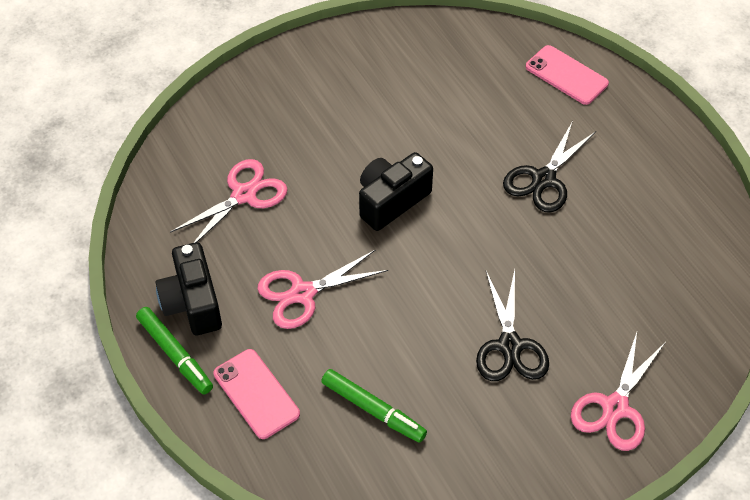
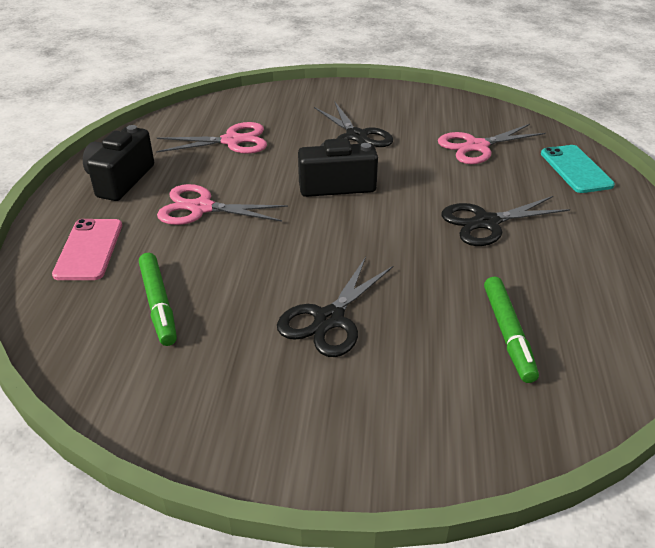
camera: 35 degrees right, 15 degrees down
green marker [136,307,213,394] -> green marker moved to [484,277,539,383]
pink phone [525,45,609,105] -> turquoise phone [541,145,615,193]
pink scissors [571,332,666,451] -> pink scissors moved to [438,124,546,164]
none -> black scissors [314,101,393,147]

